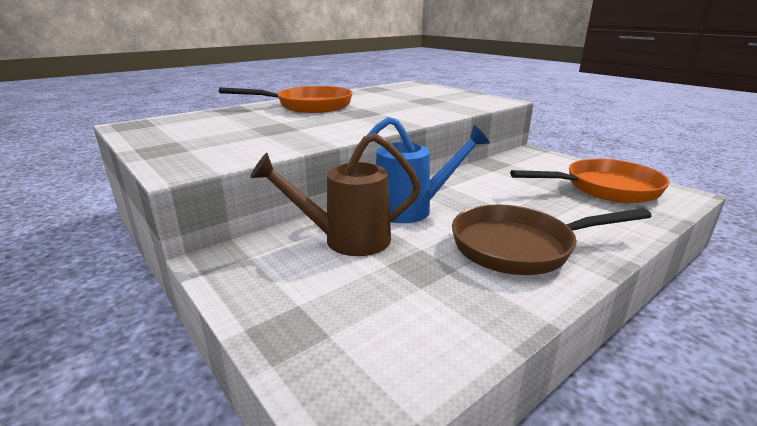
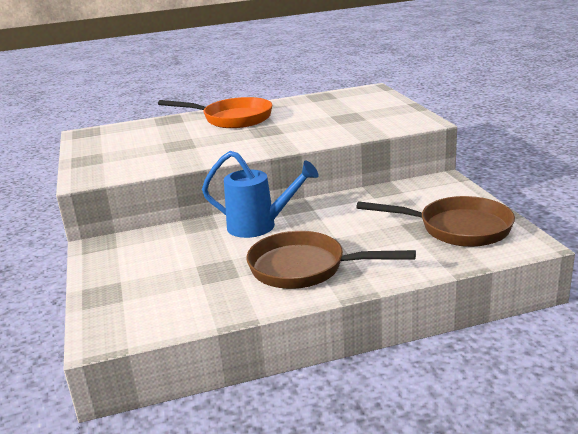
camera: 25 degrees right, 0 degrees up
brown watering can [250,133,421,256] -> none
orange pan [510,159,670,203] -> brown pan [356,196,515,247]

